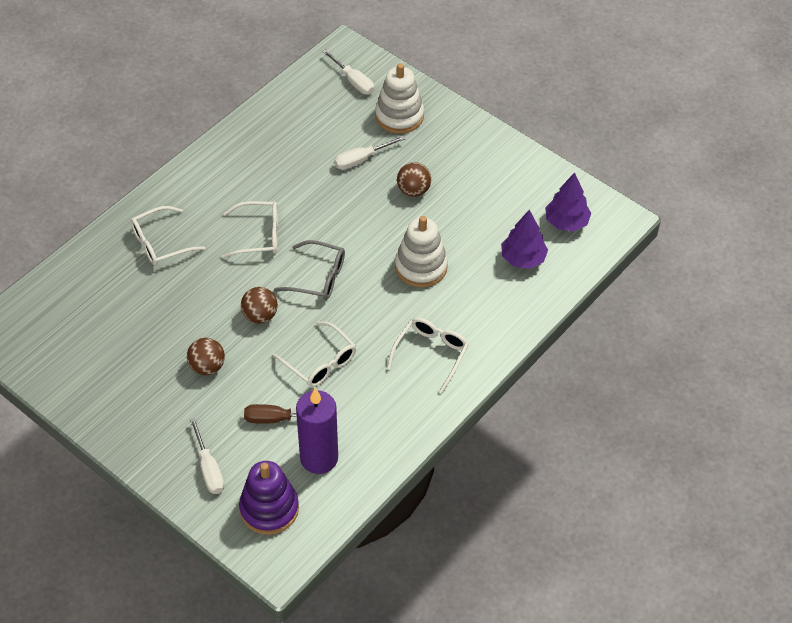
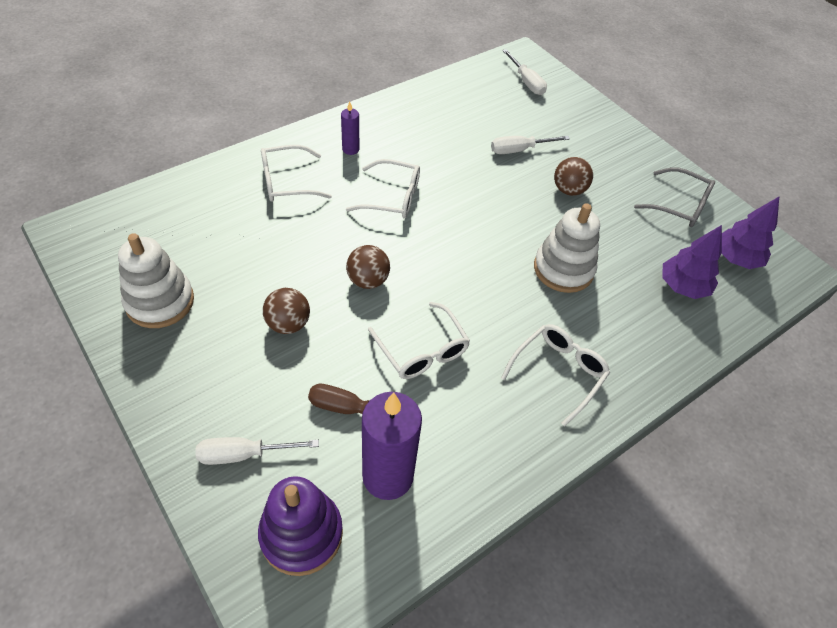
camera: 10 degrees right, 0 degrees up
white screwdriver [190,418,224,494] -> white screwdriver turned 90 degrees clockwise [195,437,319,465]
grey glasses [274,240,345,300] -> grey glasses moved to [634,167,715,227]
white stacking toy [375,63,424,134] -> white stacking toy moved to [118,233,194,328]
none -> purple candle [341,101,359,155]

